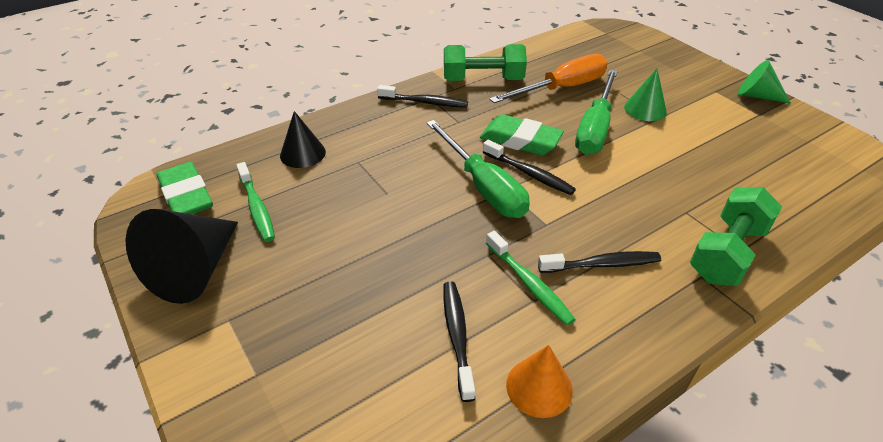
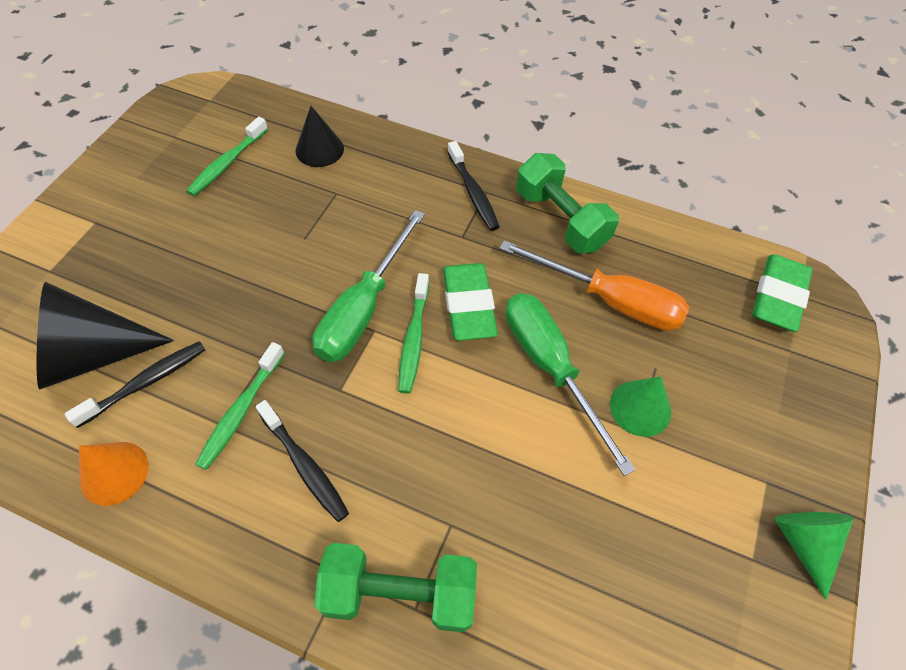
camera: 55 degrees right, 15 degrees up
black cone [125,209,238,304] -> black cone moved to [37,282,174,389]
green eraser [157,162,213,214] -> green eraser moved to [752,254,813,332]
black toothbrush [483,140,576,195] -> green toothbrush [398,273,429,394]
green screwdriver [575,70,618,155] -> green screwdriver turned 75 degrees clockwise [506,293,635,476]

